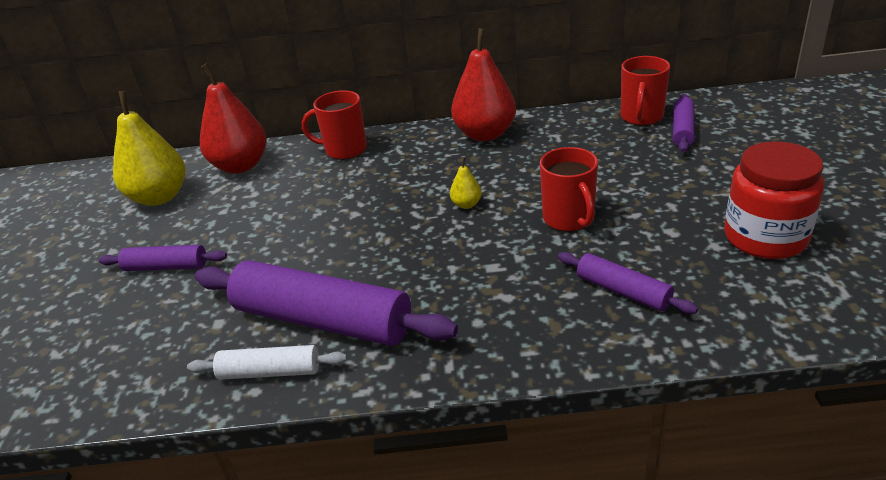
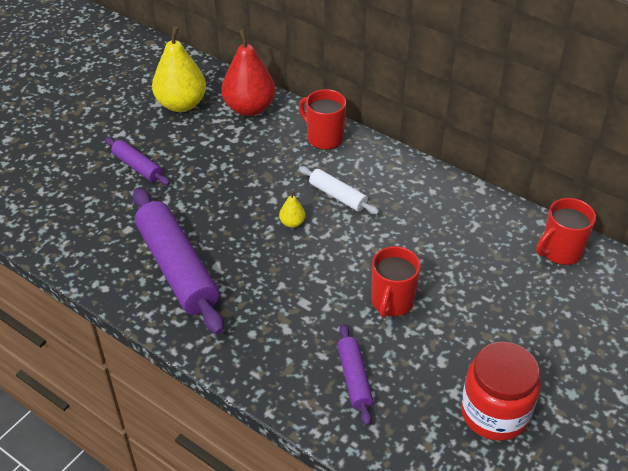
camera: 35 degrees right, 10 degrees up
white rolling pin [187,345,347,380] -> white rolling pin moved to [299,166,379,215]
yellow pear [450,157,482,209] -> yellow pear moved to [279,190,305,228]
red pear [451,28,516,141] -> none
purple rolling pin [673,94,695,152] -> none

